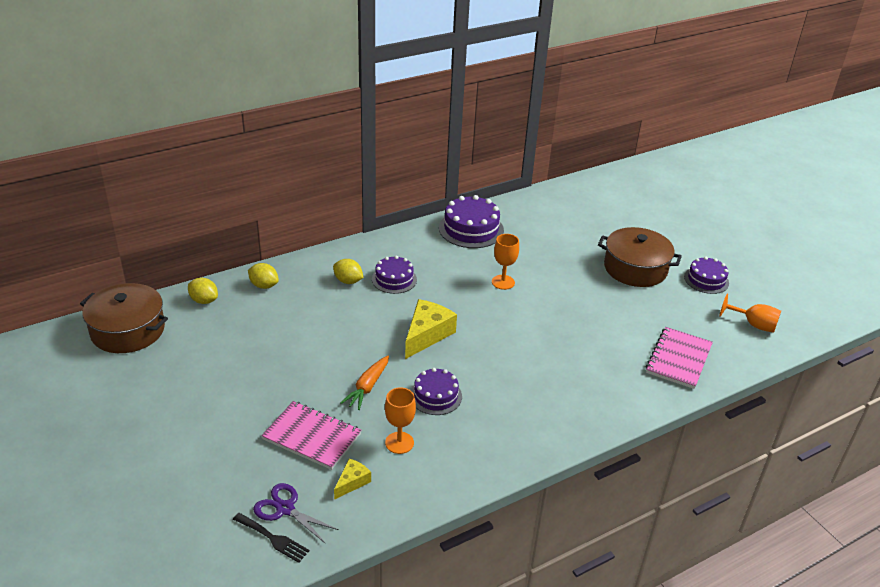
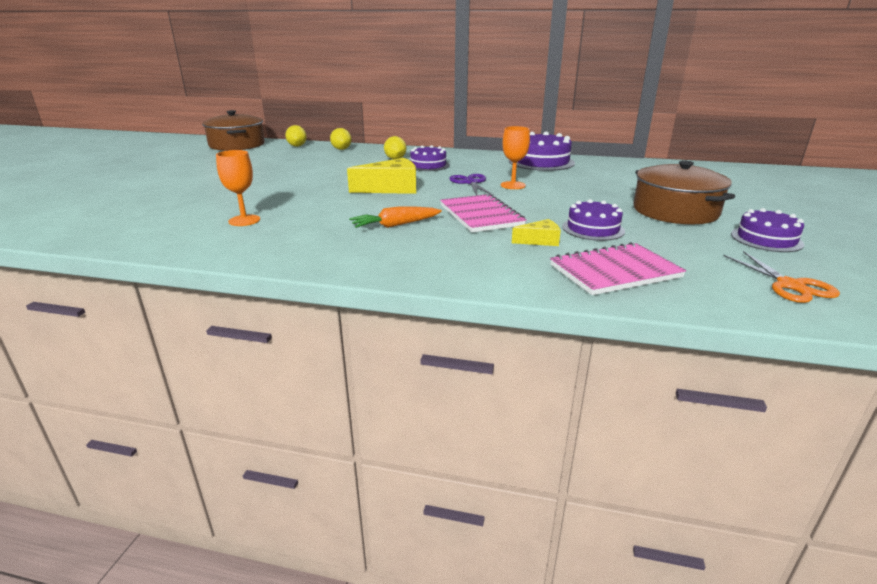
camera: 45 degrees right, 10 degrees down
black fork [233,513,309,563] -> none
purple scissors [253,483,339,544] -> purple scissors moved to [449,174,494,196]
pink notebook [261,401,362,470] -> pink notebook moved to [440,194,526,232]
yellow cheese [334,459,371,500] -> yellow cheese moved to [512,219,561,246]
orange carrot [340,356,389,410] -> orange carrot moved to [349,207,442,228]
purple cake [411,368,462,415] -> purple cake moved to [562,199,625,241]
orange goblet [719,294,781,333] -> orange scissors [723,251,840,303]

